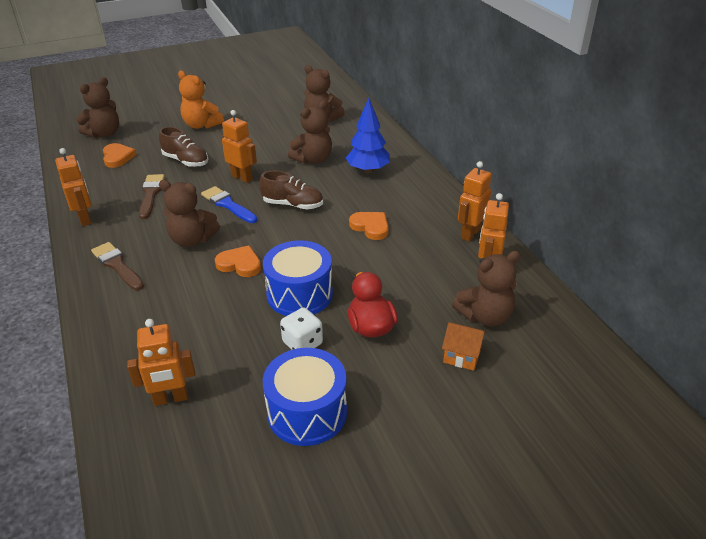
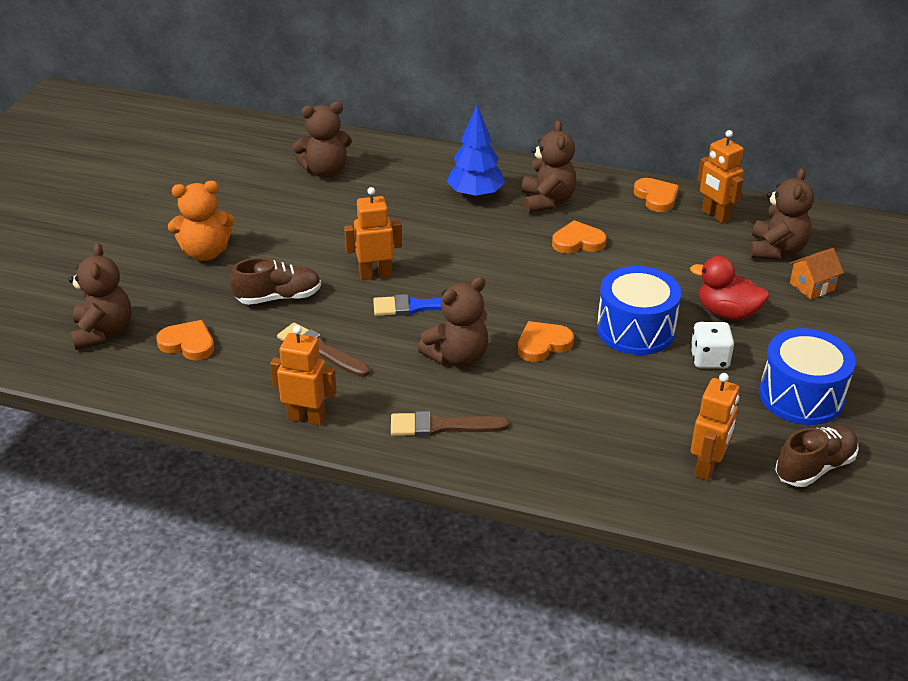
camera: 50 degrees left, 0 degrees up
brown shoe [259,170,323,209] -> brown shoe moved to [775,425,859,487]
brown teddy bear [288,101,332,164] -> brown teddy bear moved to [522,120,576,213]
orange robot [458,161,492,241] -> orange heart [634,178,679,212]

